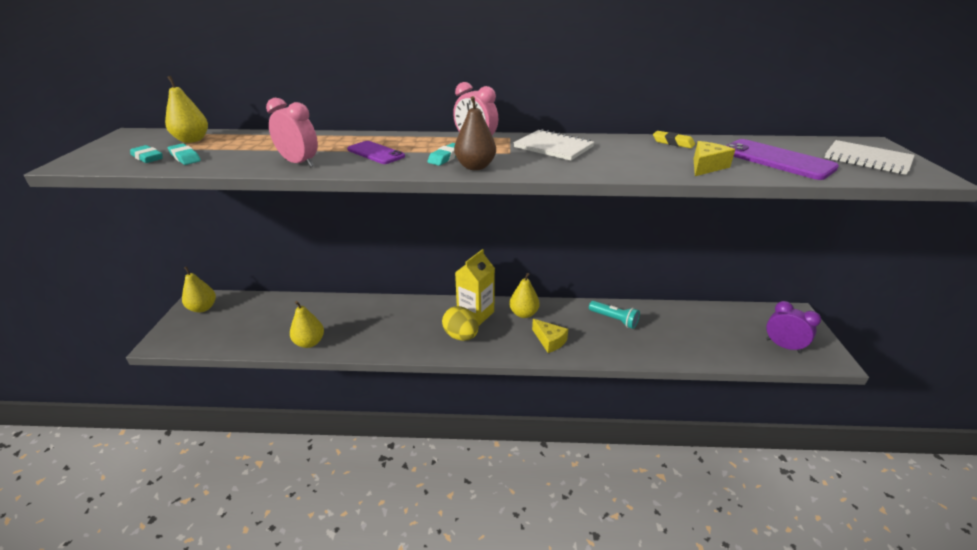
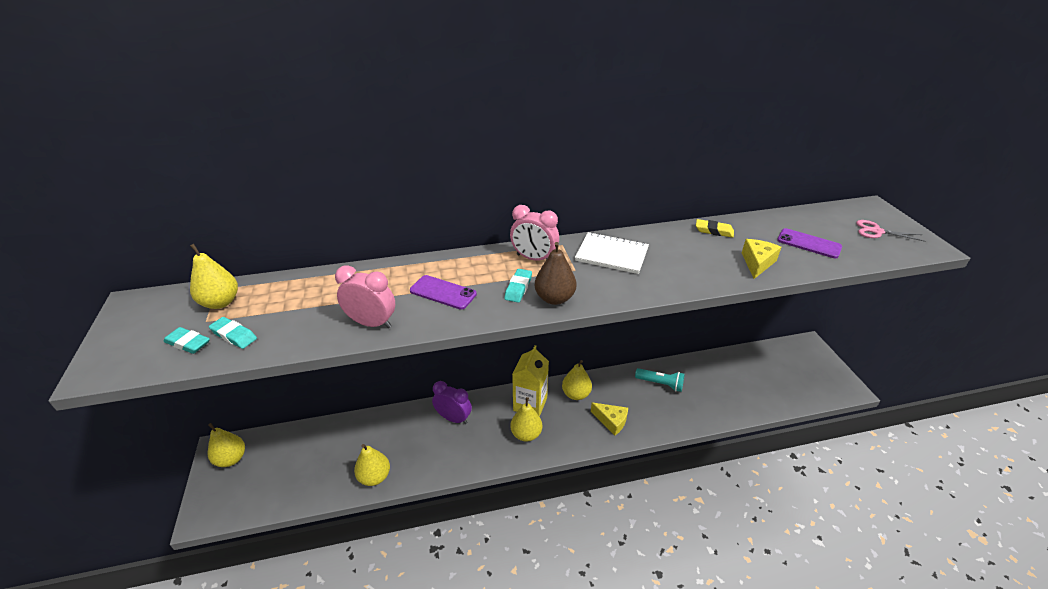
camera: 15 degrees left, 5 degrees up
yellow egg [442,306,479,341] -> yellow pear [510,397,542,441]
purple phone [726,139,839,180] -> purple phone [777,228,842,258], size x0.64
purple clock [766,301,821,353] -> purple clock moved to [432,381,472,424]
white notebook [824,140,915,175] -> pink scissors [856,220,925,242]

